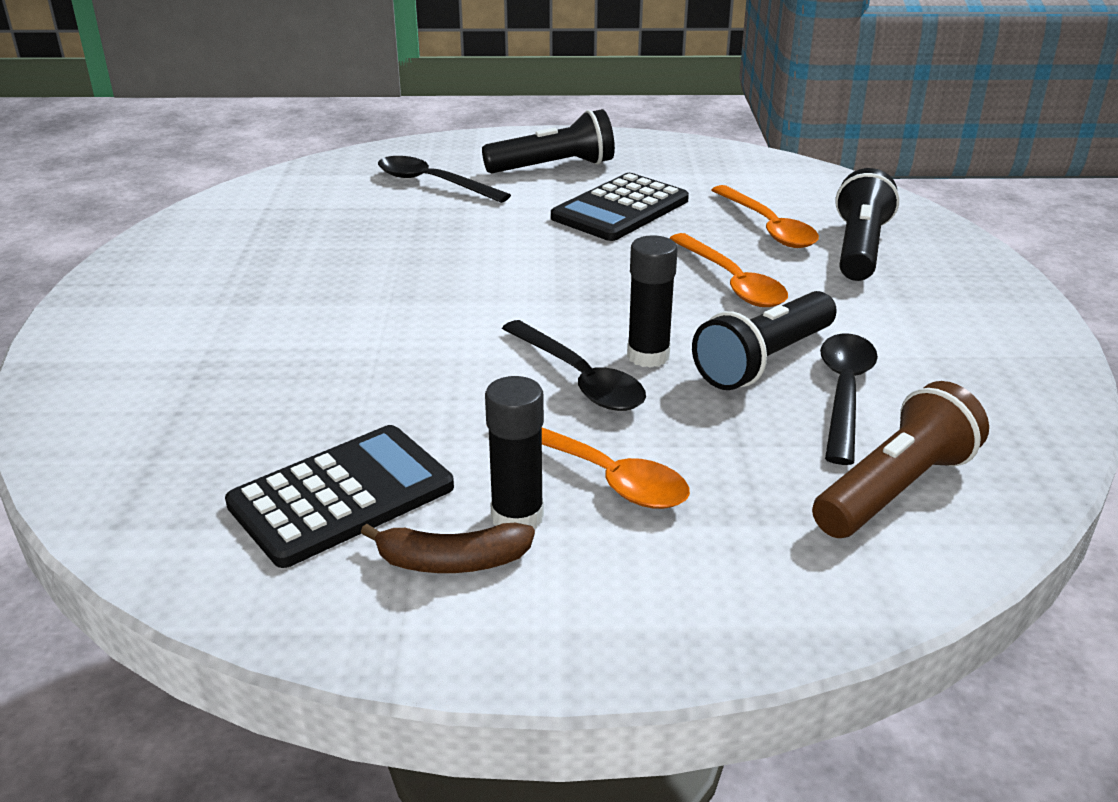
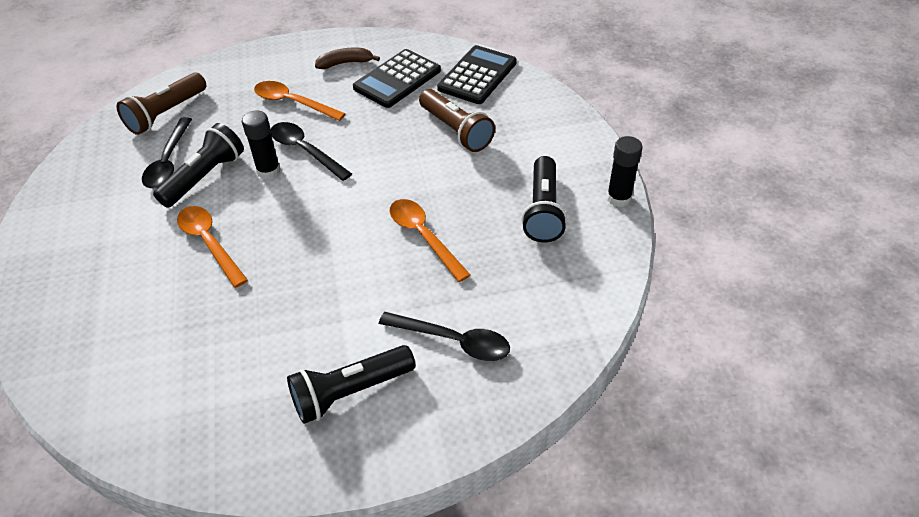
camera: 170 degrees right, 15 degrees up
black glue stick [485,376,544,529] -> black glue stick moved to [607,136,643,207]
black calculator [551,173,689,241] -> black calculator moved to [437,45,517,104]
orange spoon [712,185,819,248] -> orange spoon moved to [389,199,470,282]
black flashlight [835,168,899,281] -> black flashlight moved to [521,156,567,243]
none -> brown flashlight [419,89,495,152]

